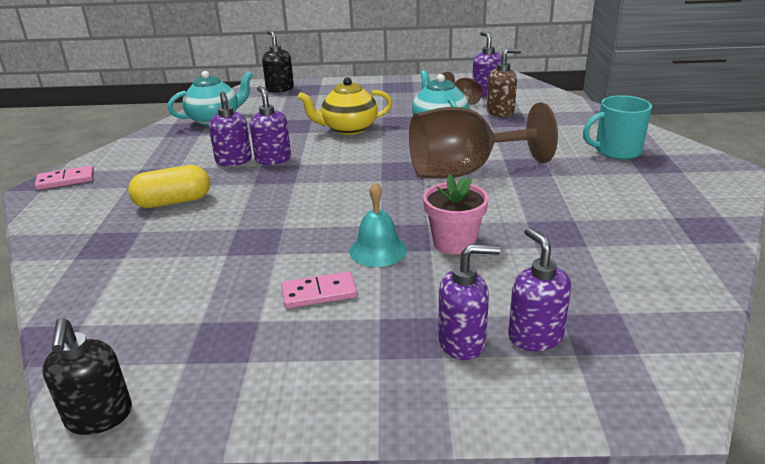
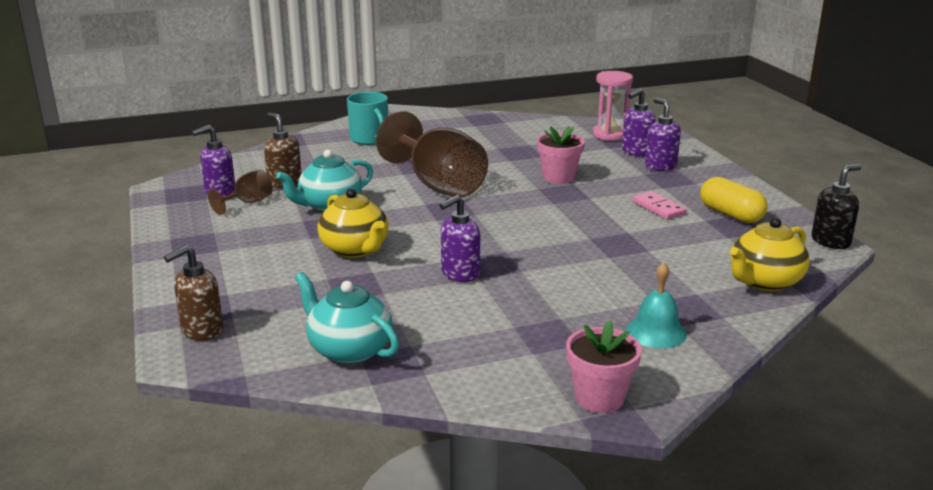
camera: 110 degrees left, 5 degrees down
pink domino [35,165,94,190] -> pink flower pot [566,321,642,413]
yellow capsule [128,165,210,208] -> yellow capsule moved to [700,177,768,223]
purple soap dispenser [209,92,252,166] -> none
black soap dispenser [262,30,294,93] -> brown soap dispenser [164,245,224,341]
turquoise bell [349,182,407,267] -> turquoise bell moved to [626,262,687,348]
none -> pink hourglass [593,71,633,141]
none -> yellow teapot [730,217,809,291]

